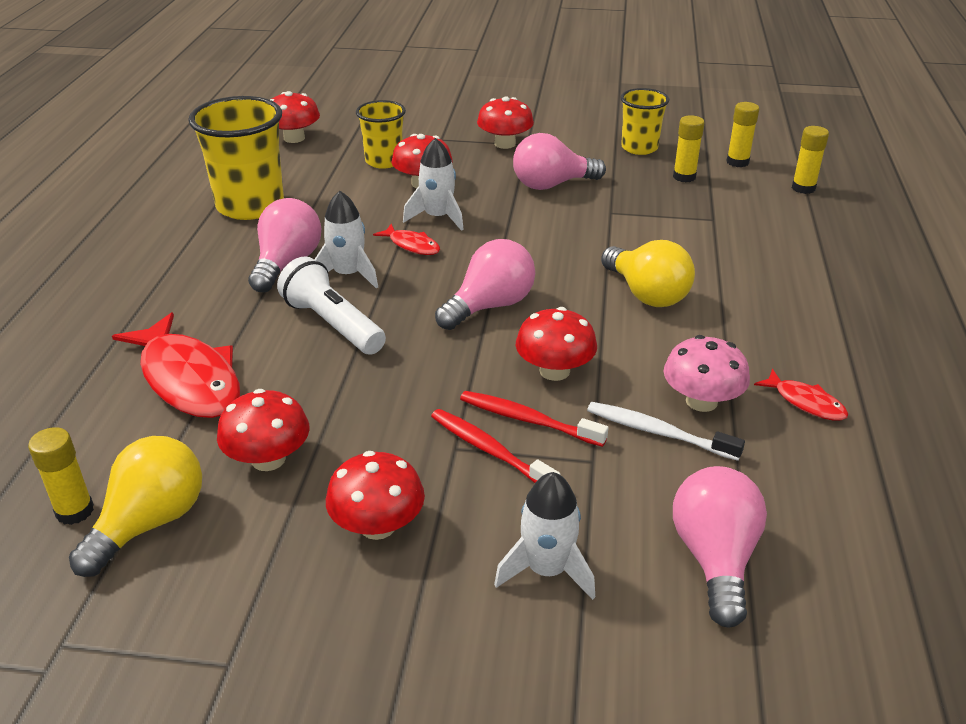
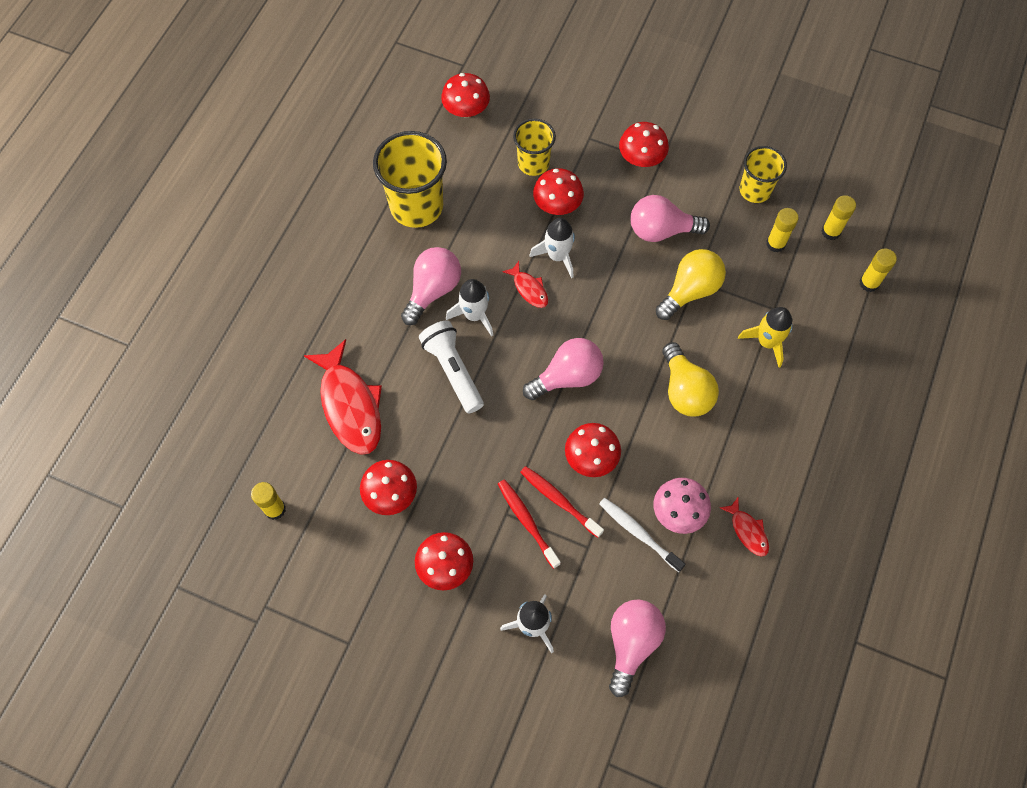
camera: 15 degrees right, 30 degrees up
yellow light bulb [69,436,202,577] -> yellow light bulb moved to [656,249,726,320]
none -> yellow rocket [738,307,793,368]

